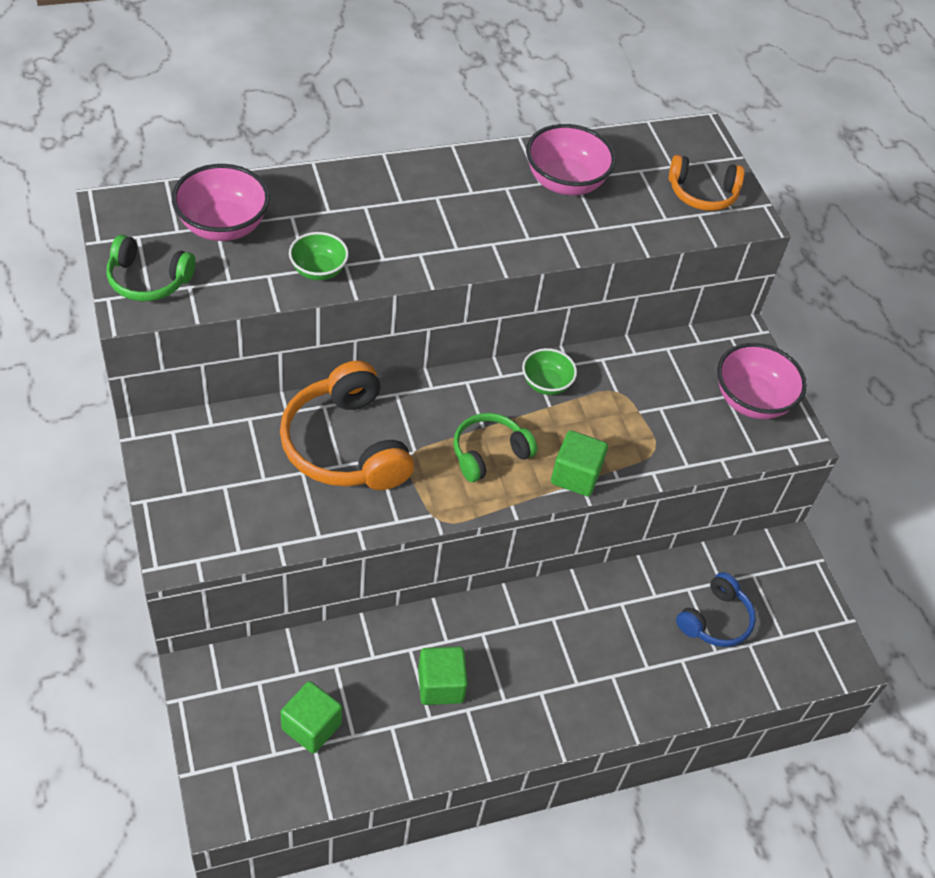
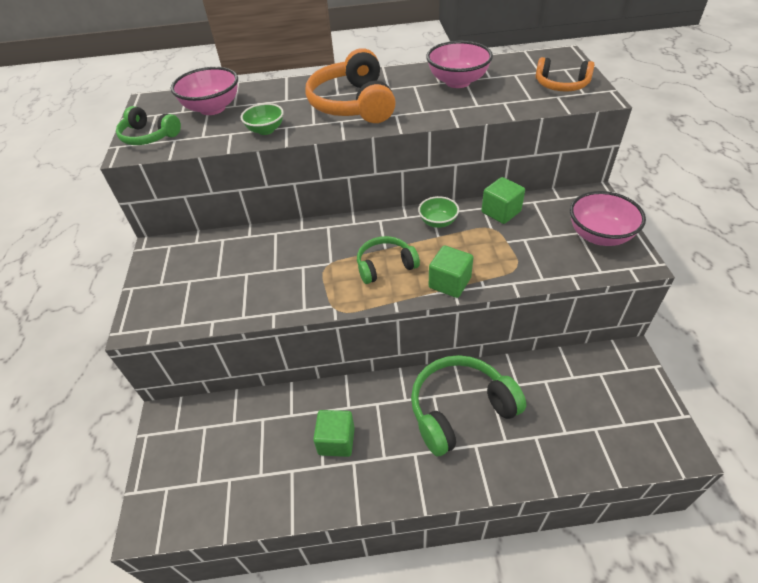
camera: 20 degrees right, 5 degrees down
orange headphones [280,361,414,490] -> orange headphones moved to [305,48,396,123]
green cube [281,681,342,754] -> green cube moved to [482,177,525,224]
blue headphones [676,572,756,647] -> none
none -> green headphones [411,355,526,456]

